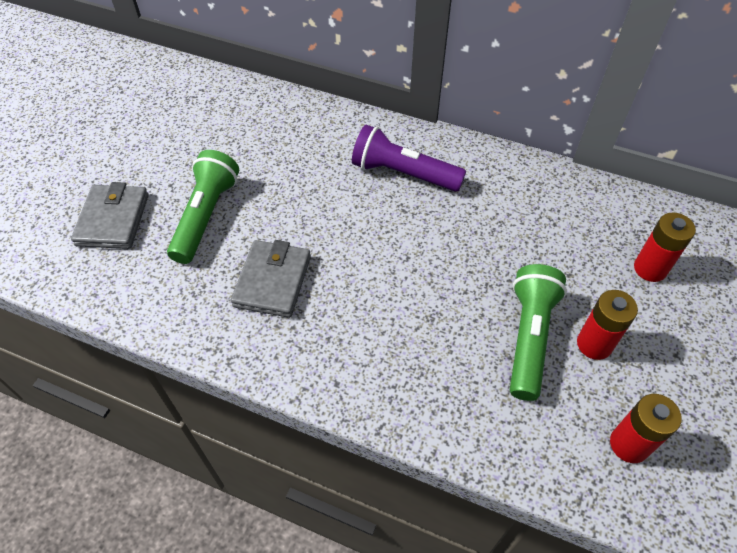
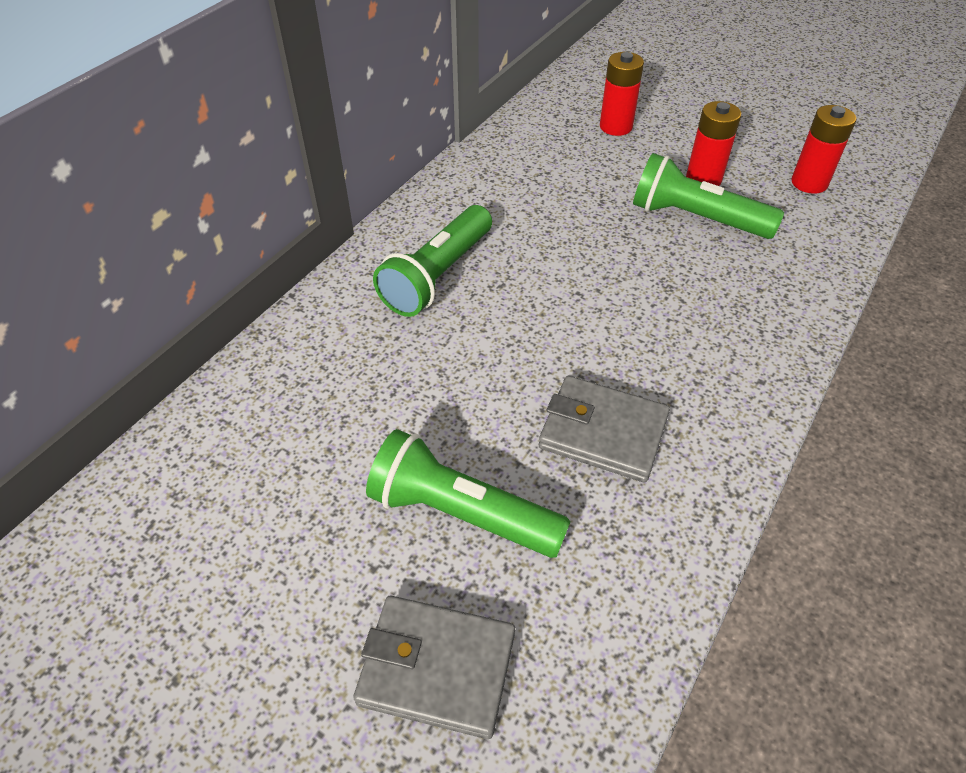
camera: 80 degrees left, 5 degrees down
purple flashlight [352,125,466,192] -> green flashlight [373,205,492,317]

